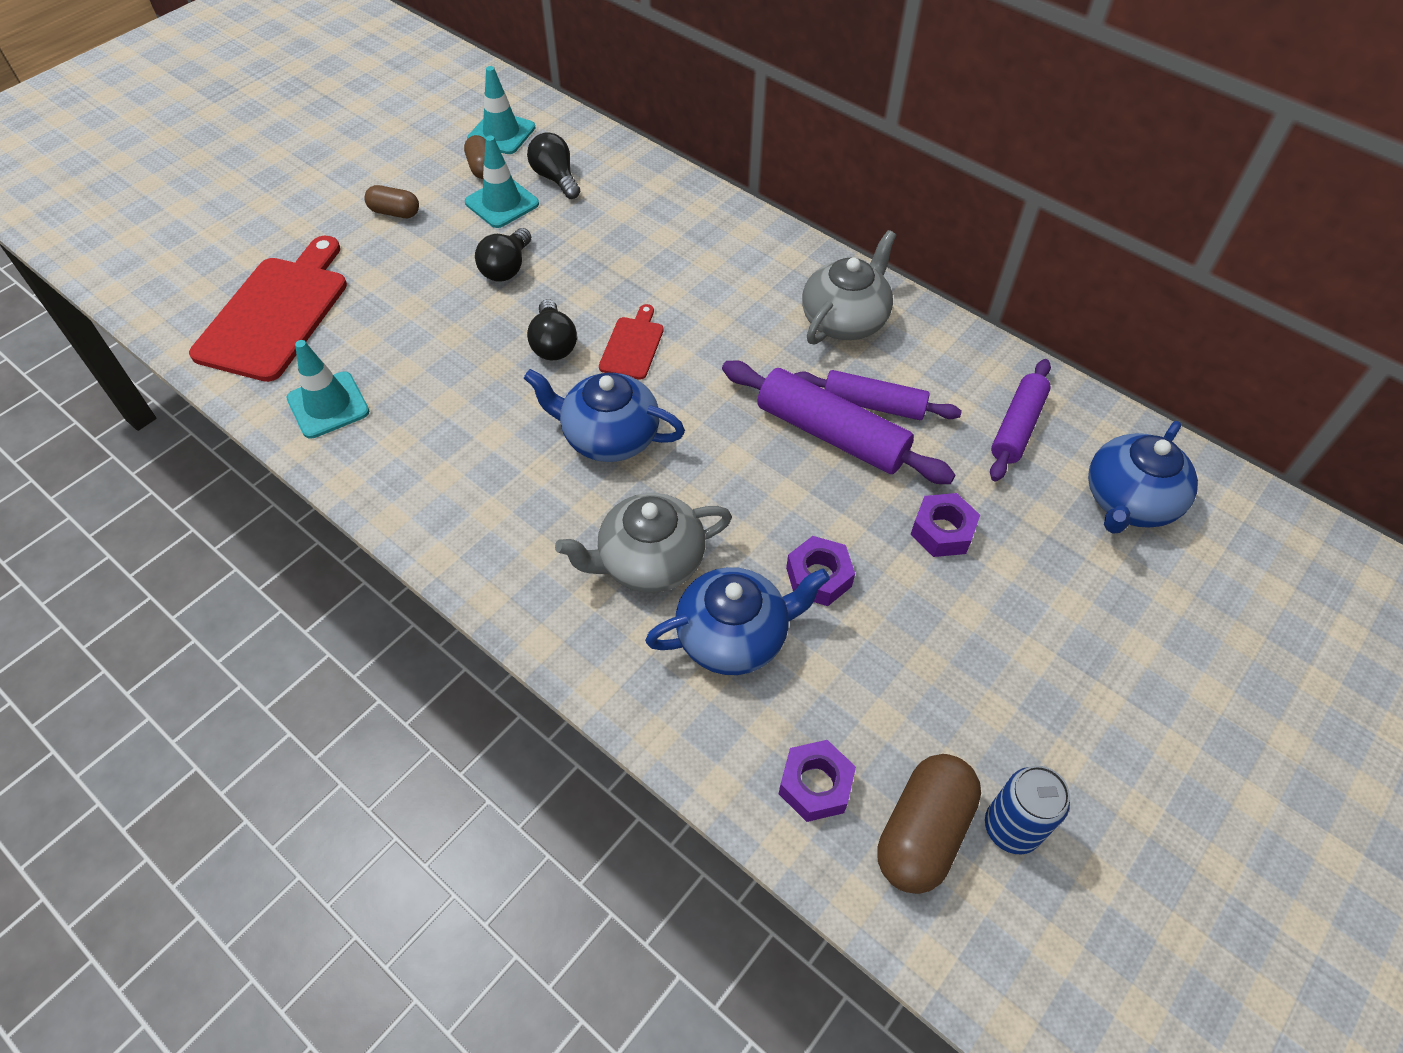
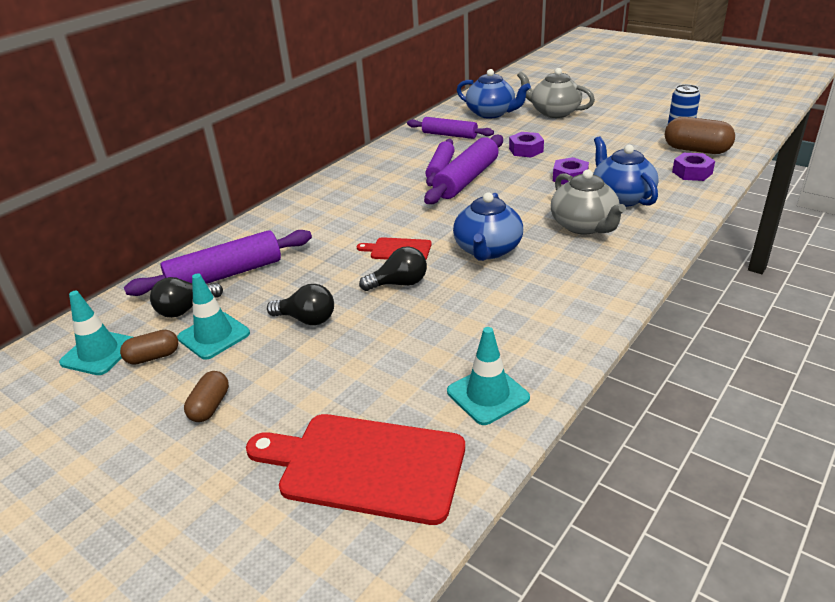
camera: 90 degrees left, 20 degrees down
grey teapot [802,230,896,344] -> grey teapot moved to [517,68,595,118]
none -> purple rolling pin [124,230,312,296]

